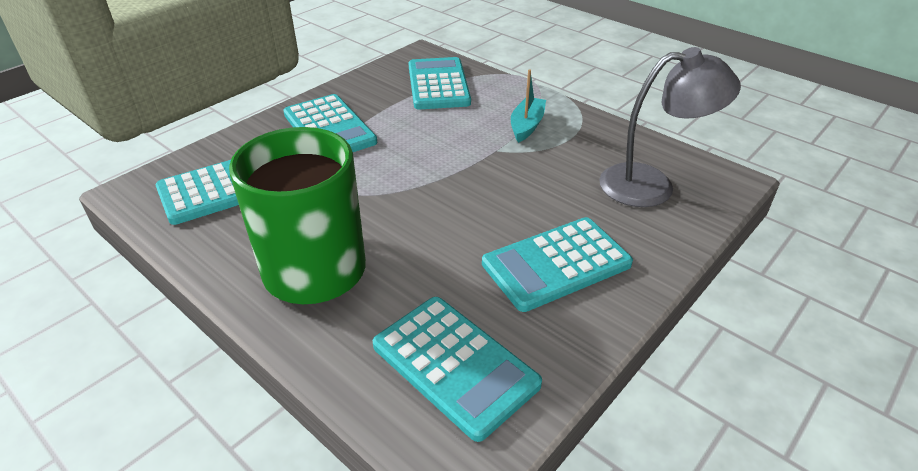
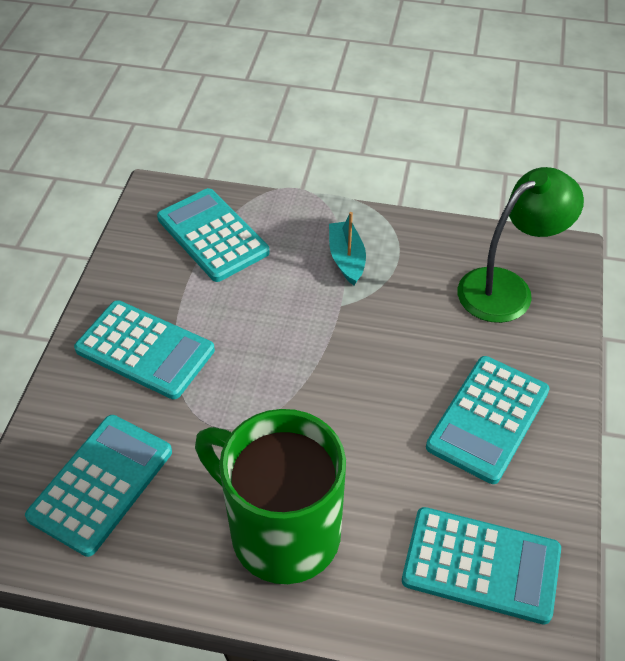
camera: 30 degrees left, 10 degrees up
grey lamp [599,47,741,207] -> green lamp [457,167,584,323]

